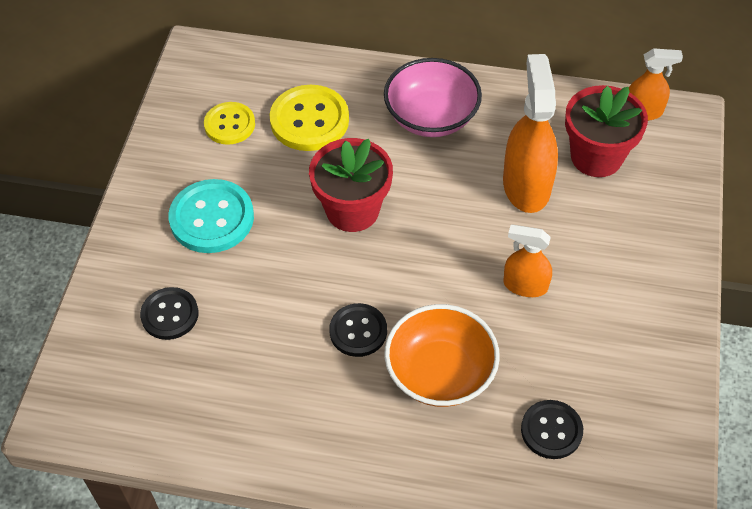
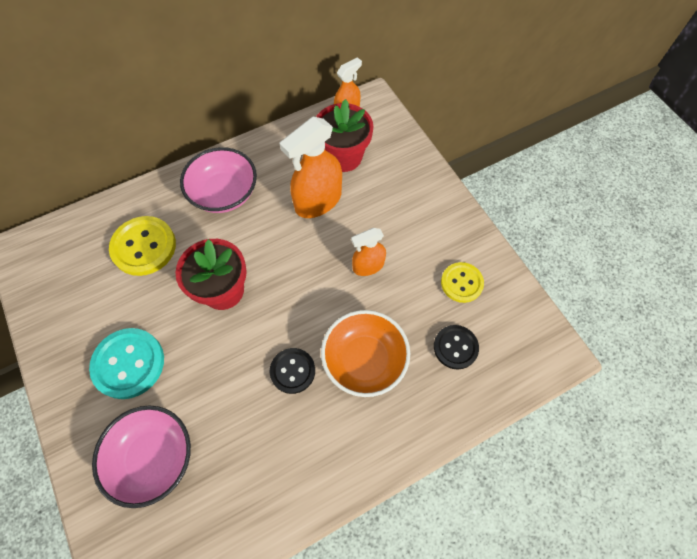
camera: 40 degrees left, 10 degrees up
black button [140,287,199,340] -> pink bowl [92,405,191,508]
yellow button [204,102,255,145] -> yellow button moved to [441,262,484,303]
orange spray bottle [503,54,558,213] -> orange spray bottle turned 90 degrees counterclockwise [279,116,342,218]

